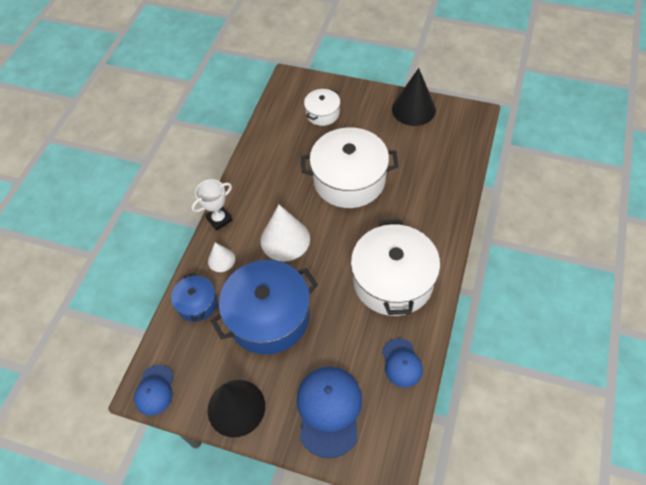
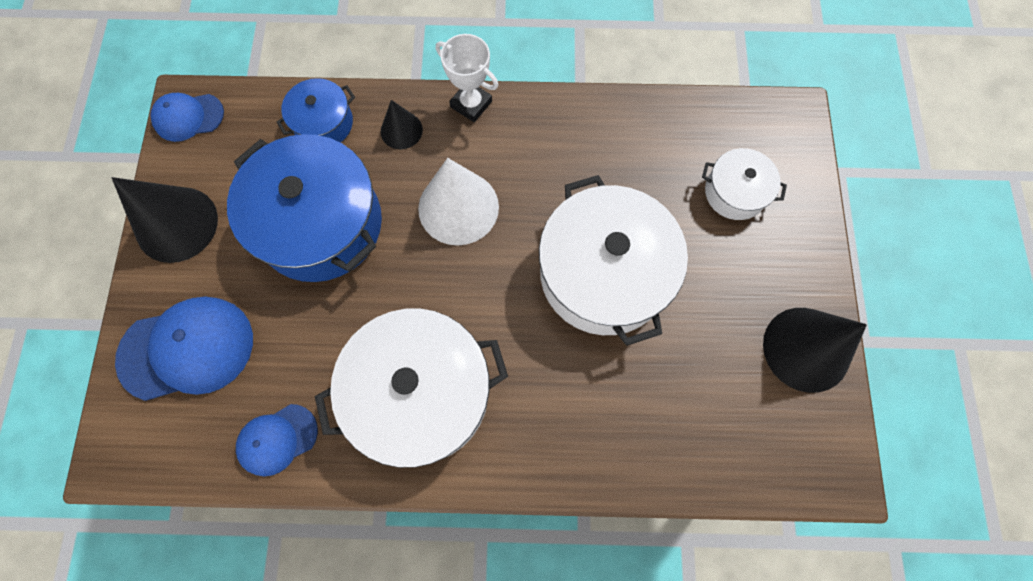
camera: 70 degrees right, 15 degrees up
white cone [208,242,235,272] -> black cone [381,100,423,149]

